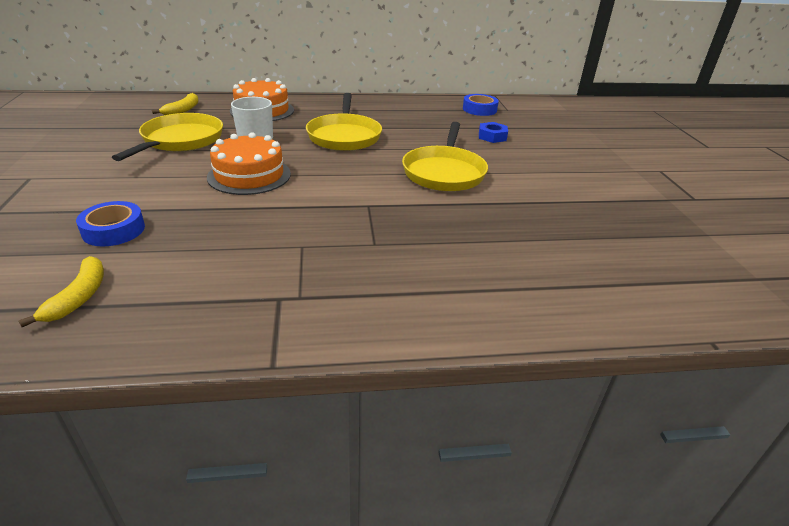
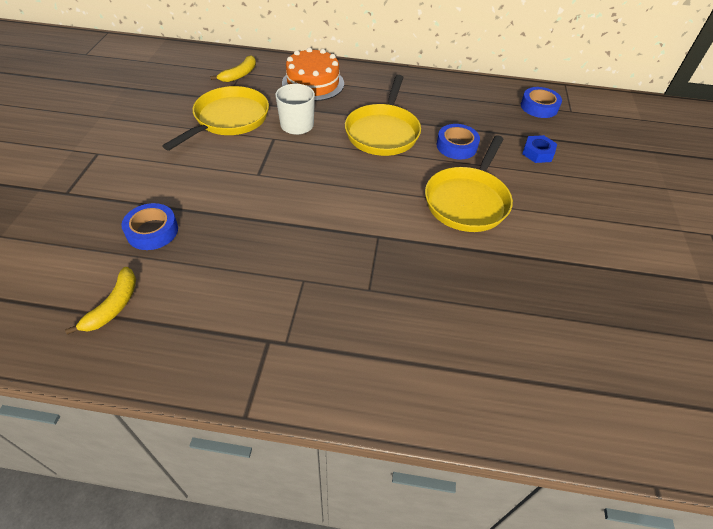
camera: 15 degrees right, 15 degrees up
orange cake [207,132,291,195] -> none
none -> blue tape [436,124,480,159]

